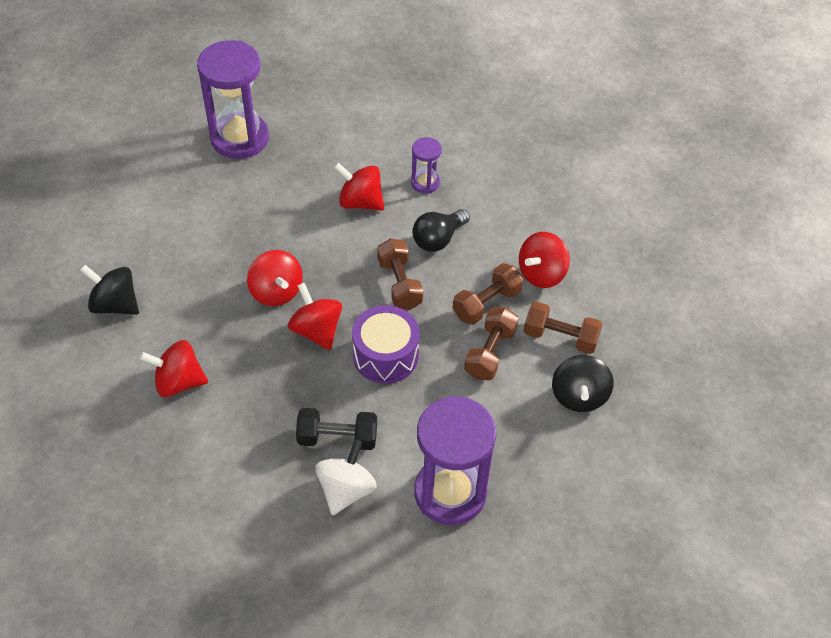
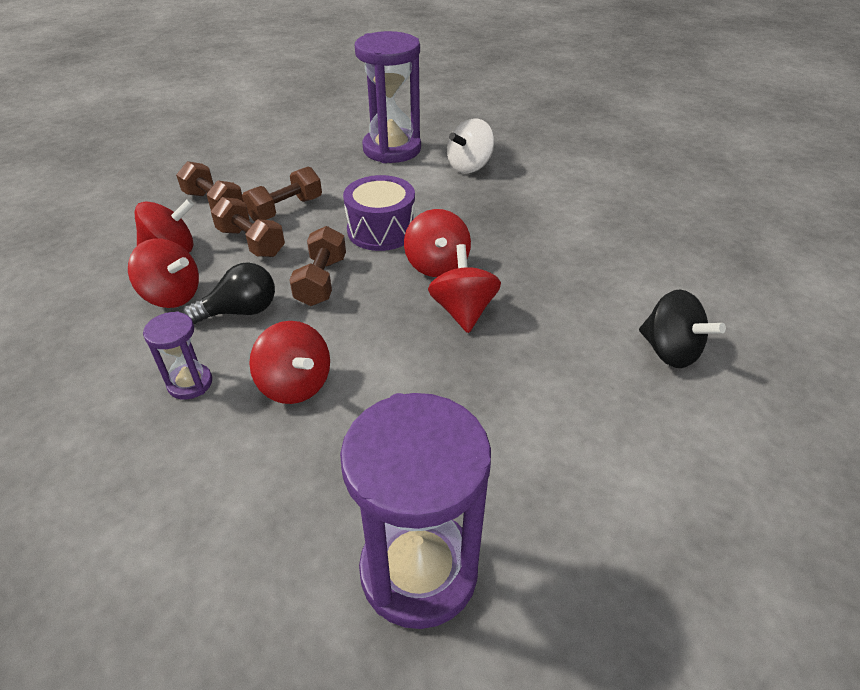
camera: 155 degrees left, 10 degrees down
red spinning top [139,340,208,397] -> red spinning top moved to [128,239,199,308]
black dumbbell [296,408,377,450] -> none
brown dumbbell [453,263,523,325] -> brown dumbbell turned 60 degrees clockwise [211,197,285,257]
black spinning top [552,355,614,412] -> none

